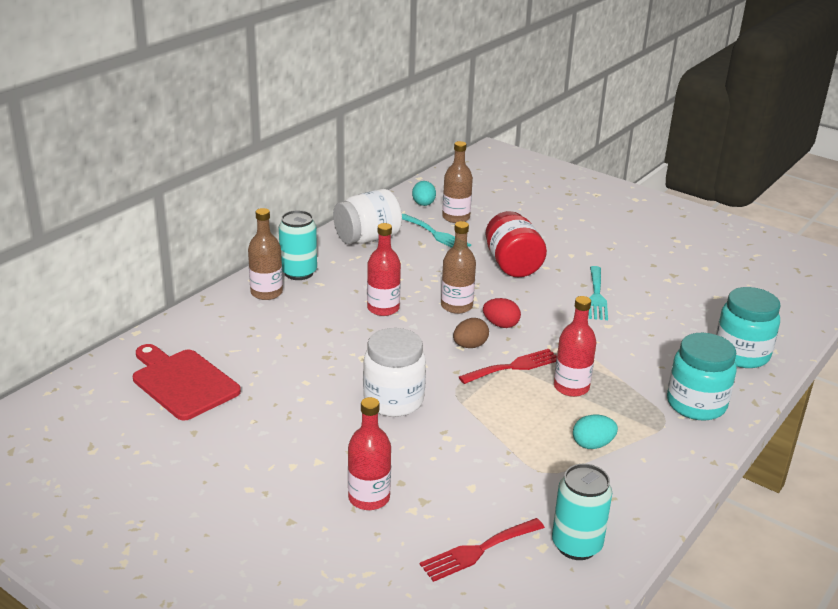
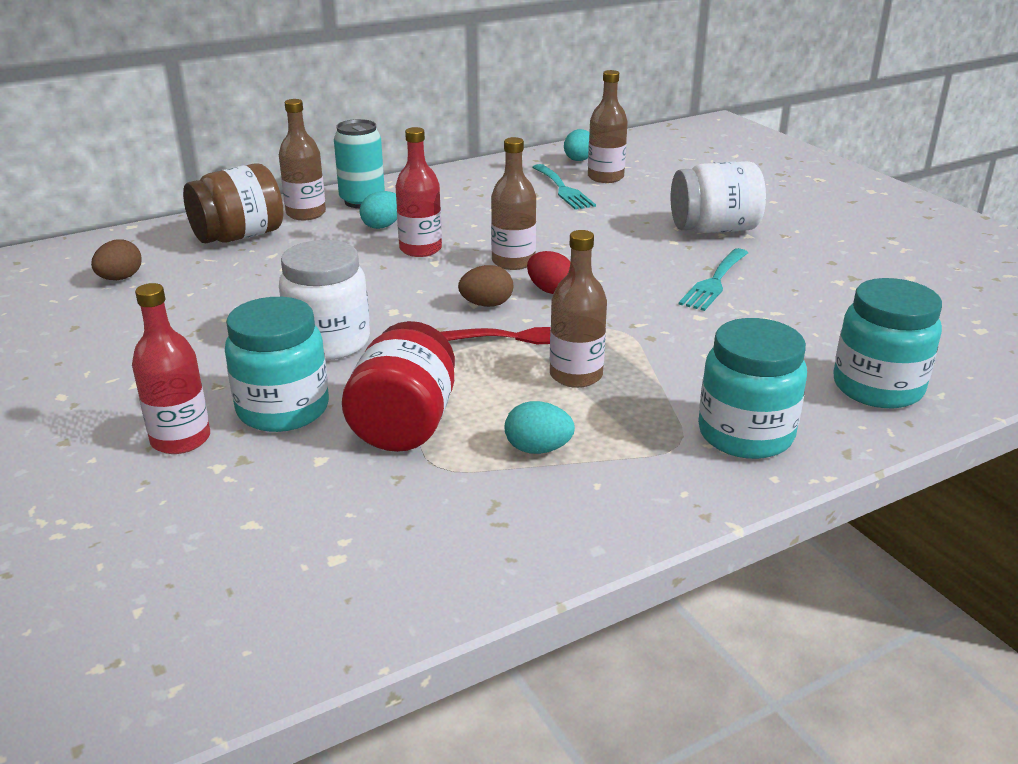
camera: 25 degrees right, 0 degrees up
red cutting board [133,344,241,421] -> brown egg [91,239,142,280]
white jar [333,189,402,244] -> white jar moved to [671,161,766,233]
red fork [420,518,545,582] -> none
red jar [485,211,547,277] -> red jar moved to [342,321,455,452]
turquoise can [552,464,612,560] -> none
red bottle [554,296,596,397] -> brown bottle [550,230,607,388]
none -> brown jar [183,163,283,243]
none -> turquoise jar [225,297,329,432]
none -> turquoise egg [360,191,397,229]

